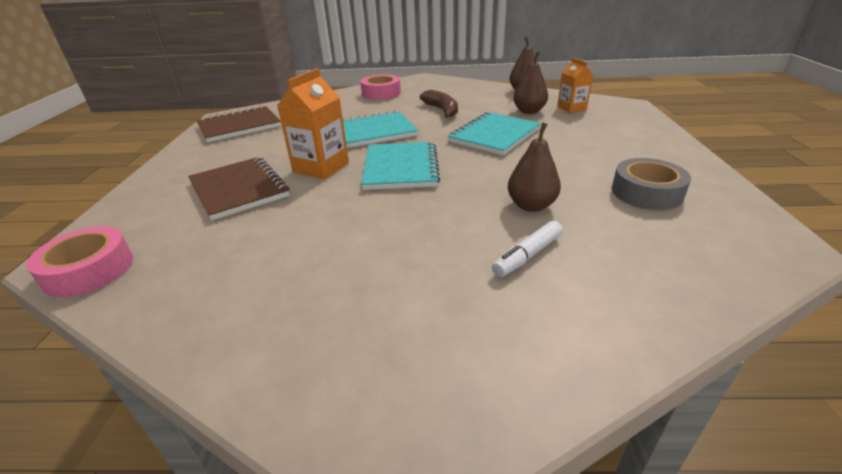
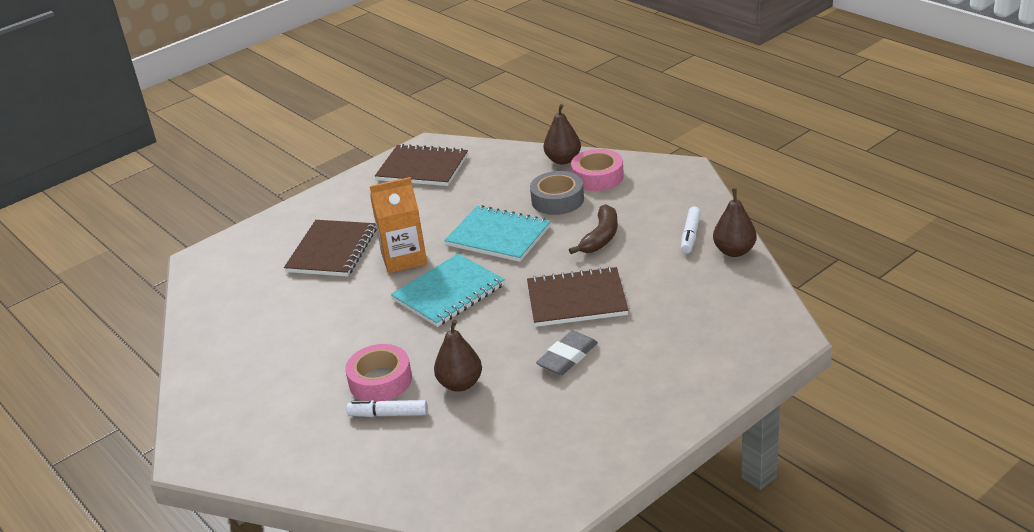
camera: 50 degrees right, 0 degrees up
pink tape [26,226,133,297] -> pink tape moved to [345,344,412,402]
turquoise notebook [448,112,541,155] -> brown notebook [527,266,628,327]
brown pear [513,51,548,114] -> brown pear moved to [544,104,581,165]
orange carton [557,58,593,113] -> none
grey tape [612,158,691,210] -> grey tape moved to [530,171,584,215]
none -> grey eraser [536,331,598,375]
none -> white marker [681,207,701,254]

